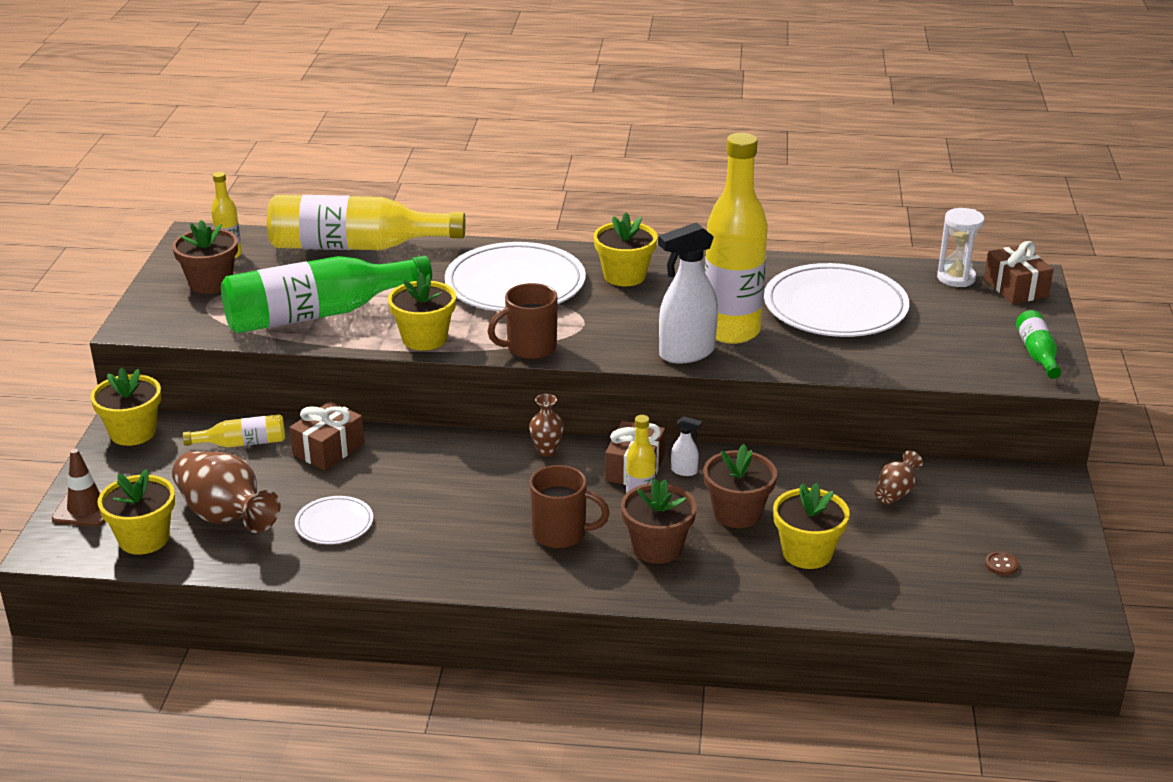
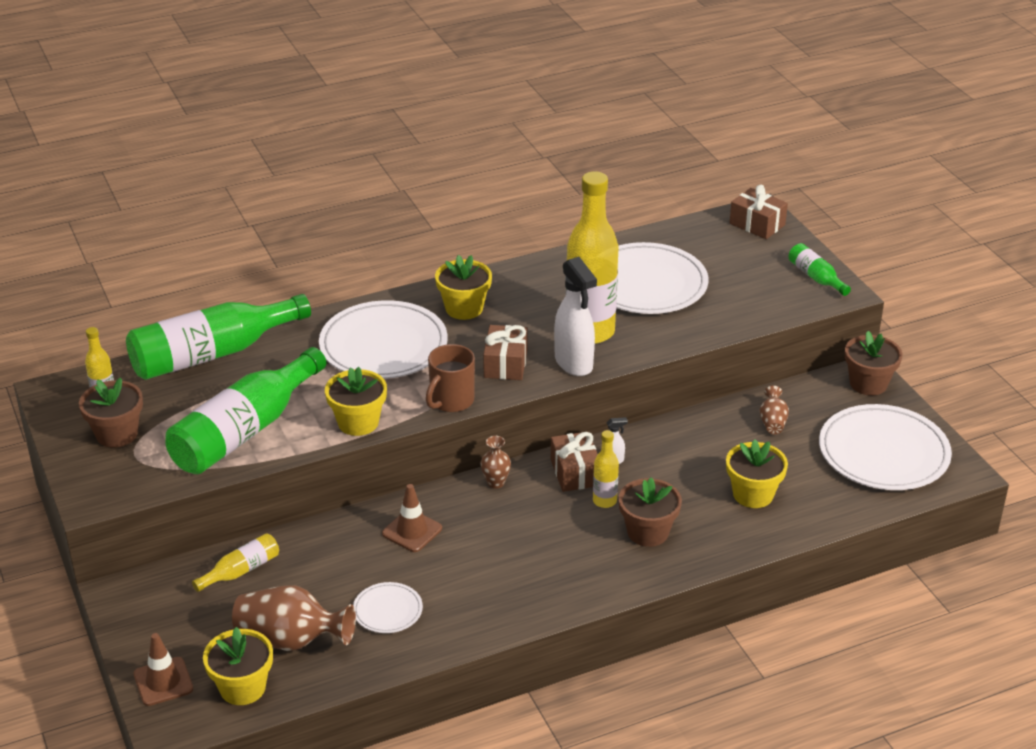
camera: 30 degrees left, 5 degrees up
yellow flower pot [90,367,161,446] -> none
yellow bottle [267,195,465,250] -> green bottle [126,294,311,380]
brown gift [289,401,365,470] -> brown gift moved to [483,325,528,380]
brown mug [530,465,610,549] -> none
white spray bottle [658,222,718,364] -> white spray bottle turned 60 degrees counterclockwise [554,257,597,376]
brown flower pot [704,444,777,528] -> brown flower pot moved to [845,331,903,395]
white hourglass [937,208,985,287] -> none
brown button [985,552,1019,575] -> white plate [819,404,952,490]
none -> brown traffic cone [382,484,442,552]

